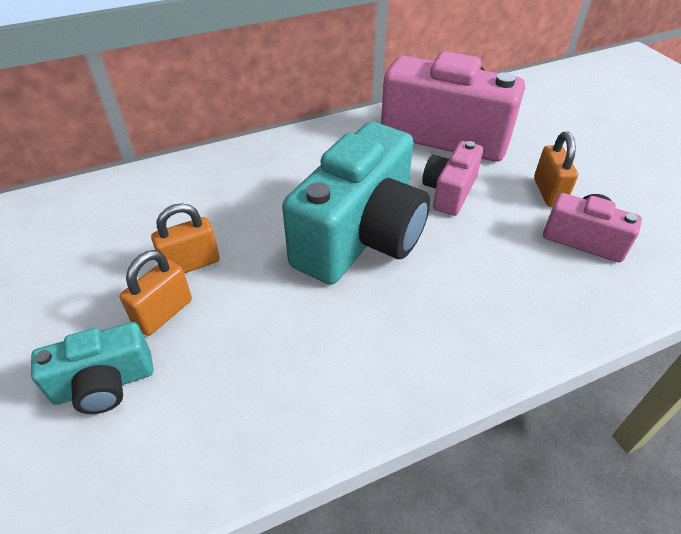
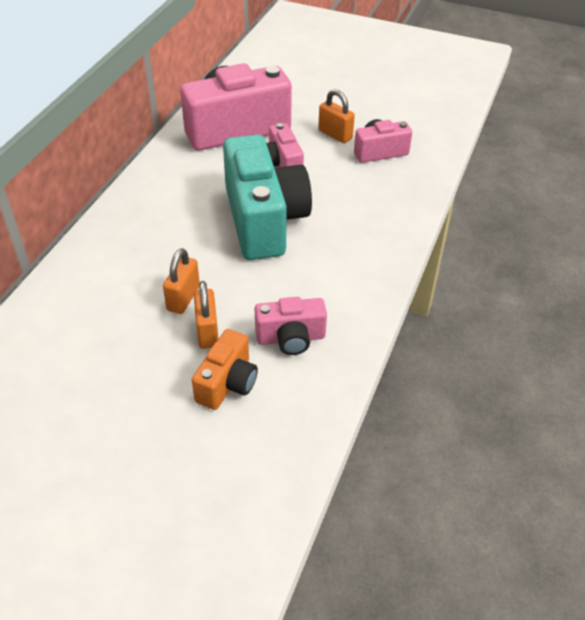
camera: 45 degrees left, 0 degrees up
turquoise camera [31,322,153,414] -> orange camera [192,329,258,410]
none -> pink camera [255,297,327,355]

